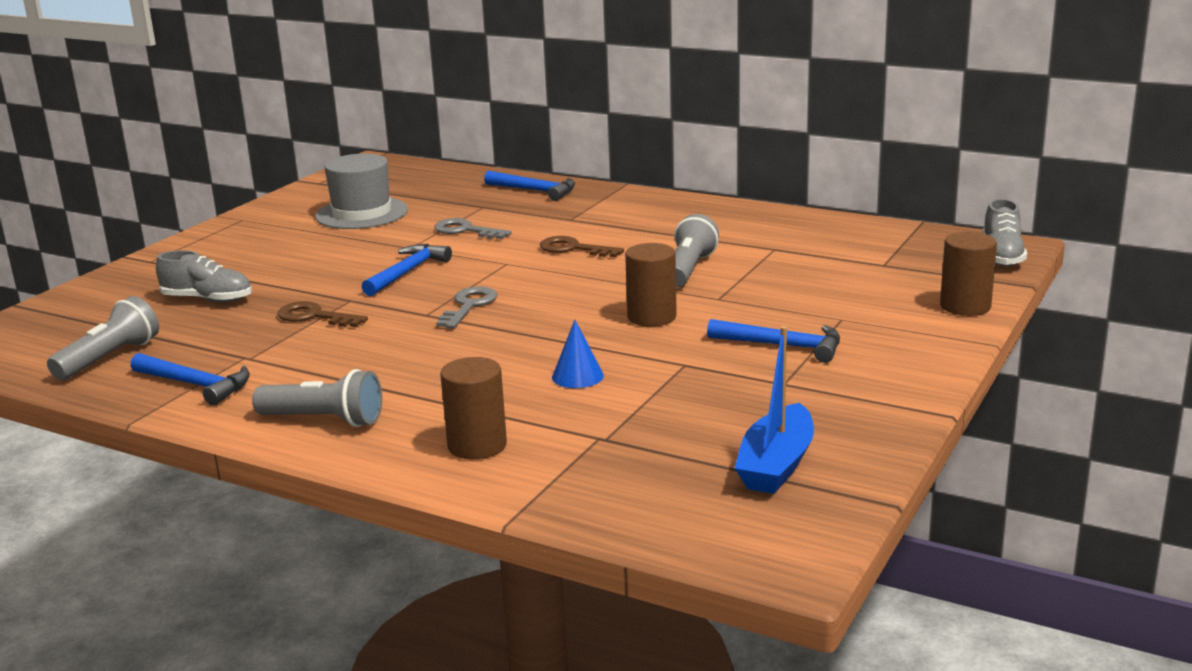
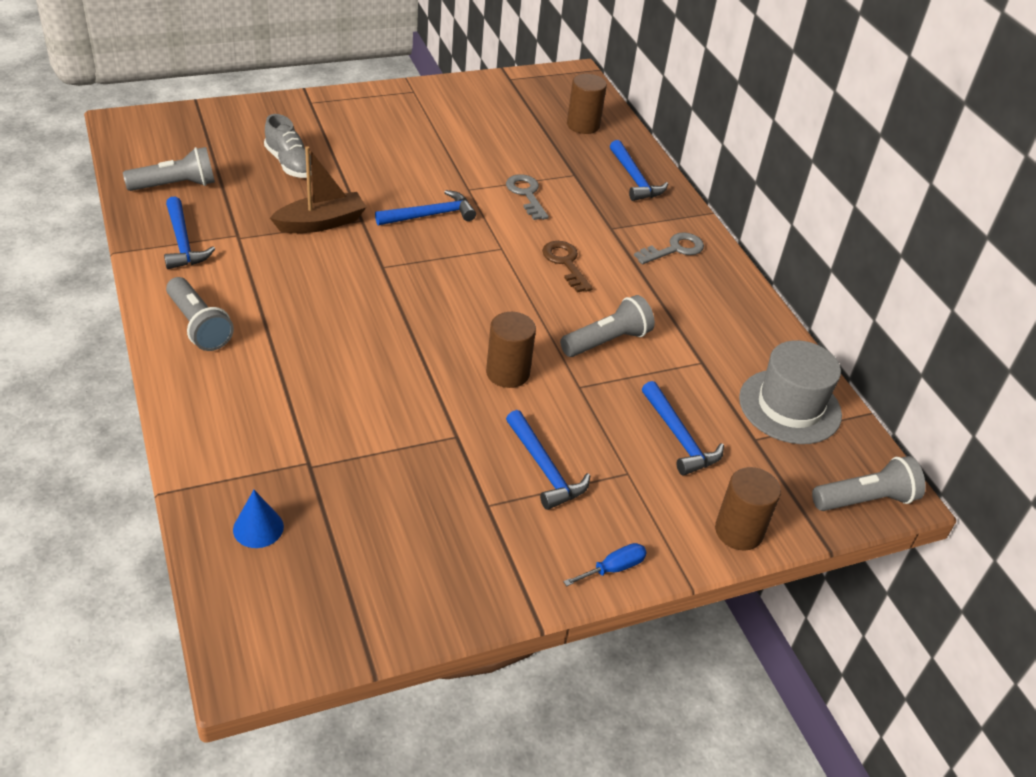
camera: 35 degrees right, 20 degrees up
brown key [277,301,368,327] -> brown boat [270,146,366,233]
grey hat [315,154,408,229] -> grey hat moved to [739,340,842,444]
grey key [436,286,497,328] -> grey key moved to [634,232,704,264]
brown cylinder [440,357,507,459] -> brown cylinder moved to [567,74,607,134]
blue cone [552,320,604,388] -> blue cone moved to [233,490,284,548]
blue boat [734,326,814,494] -> none
grey shoe [983,199,1027,266] -> grey flashlight [812,456,926,511]
none -> blue screwdriver [563,543,647,586]
none -> blue hammer [642,381,724,476]

